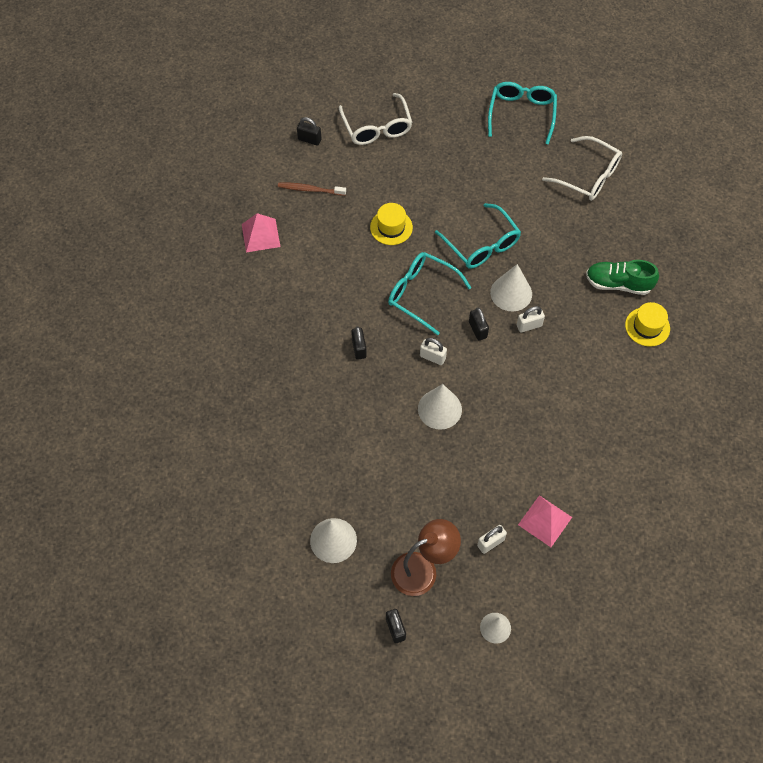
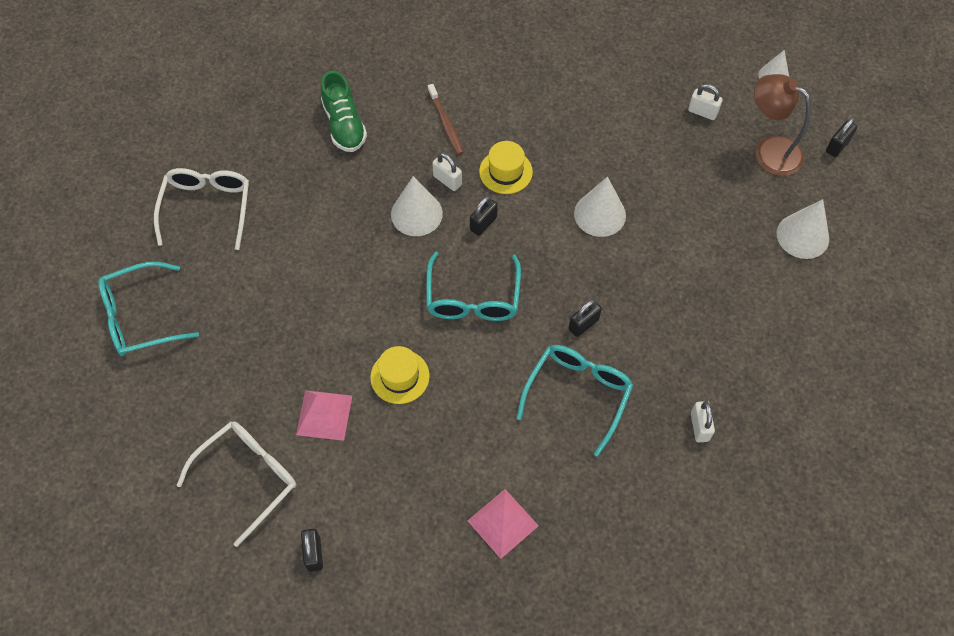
camera: 120 degrees left, 0 degrees up
brown toothbrush [278,182,346,196] -> brown toothbrush moved to [428,84,464,155]
white padlock [420,338,447,365] -> white padlock moved to [691,401,715,442]
turquoise glasses [435,203,521,268] -> turquoise glasses moved to [516,345,633,457]
pink pyramid [518,495,572,547] -> pink pyramid moved to [296,390,352,441]
yellow hat [625,302,670,347] -> yellow hat moved to [479,141,533,194]

